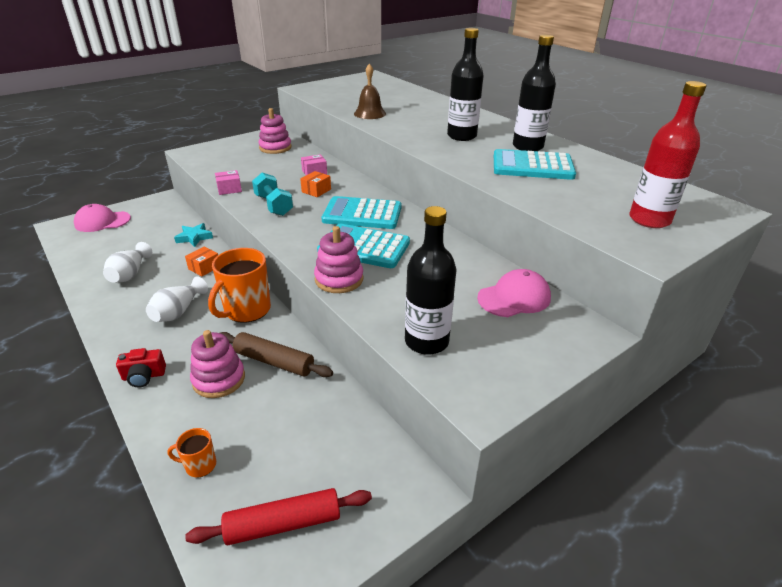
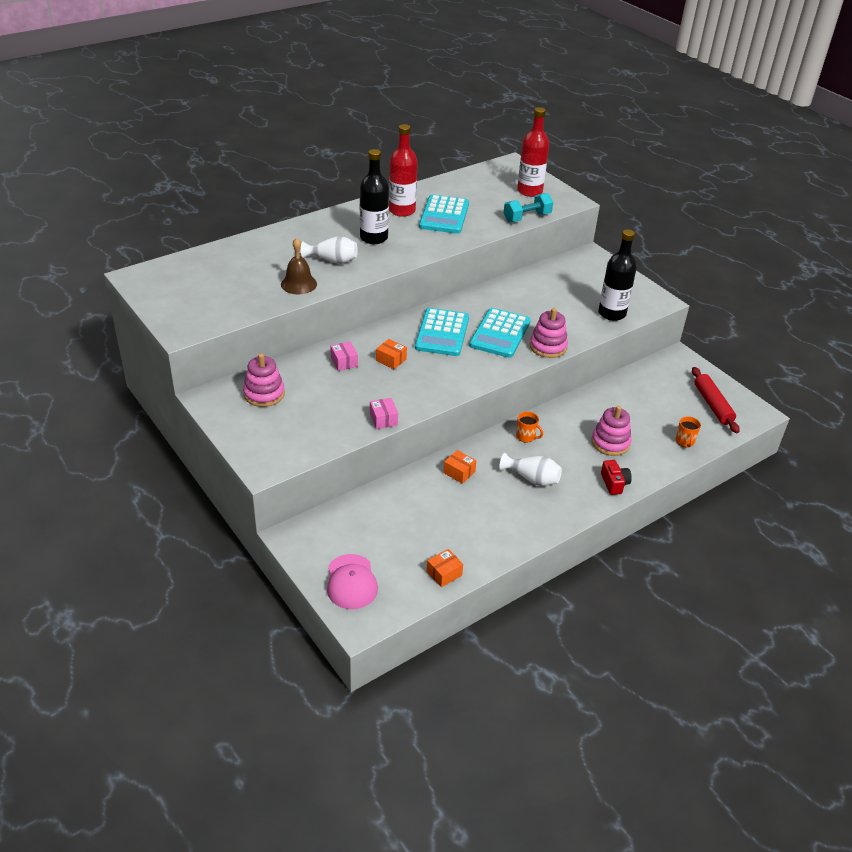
camera: 90 degrees left, 5 degrees up
white vase [103,242,152,283] -> white vase moved to [301,236,358,264]
turquoise star [174,223,213,247] -> none
orange mug [208,248,271,323] -> orange mug [516,411,543,443], size x0.48
brown rolling pin [221,332,333,377] -> none
turquoise dumbbell [252,172,293,216] -> turquoise dumbbell moved to [504,193,553,222]
pink cap [477,269,551,317] -> none
black bottle [513,35,556,151] -> red bottle [389,124,418,217]
none -> orange box [427,549,463,587]

